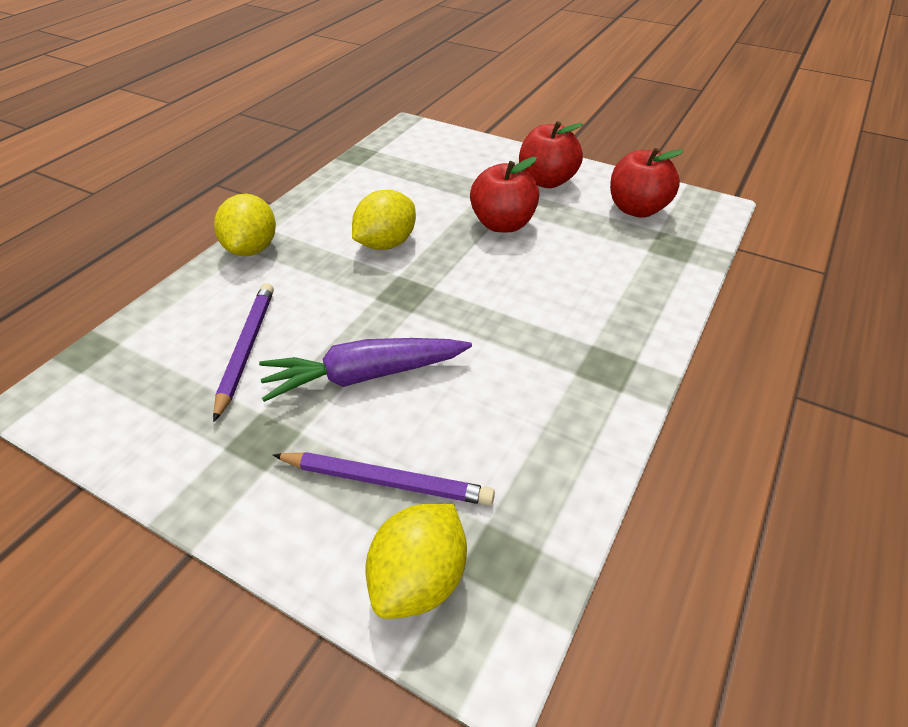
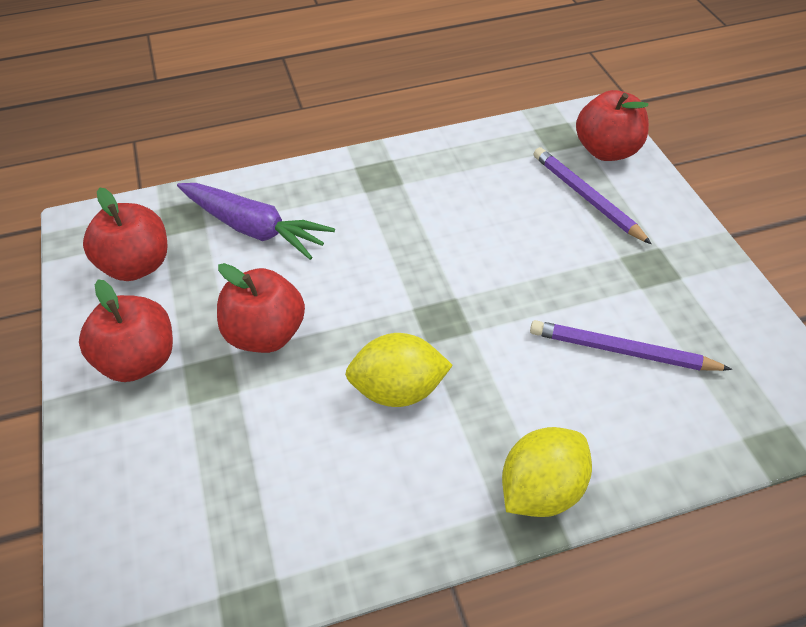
camera: 135 degrees left, 5 degrees up
purple pencil [213,283,274,422] -> purple pencil turned 60 degrees clockwise [530,320,732,371]
purple carrot [259,338,472,402] -> purple carrot moved to [177,183,335,260]
yellow lemon [366,504,467,619] -> red apple [576,90,649,161]

